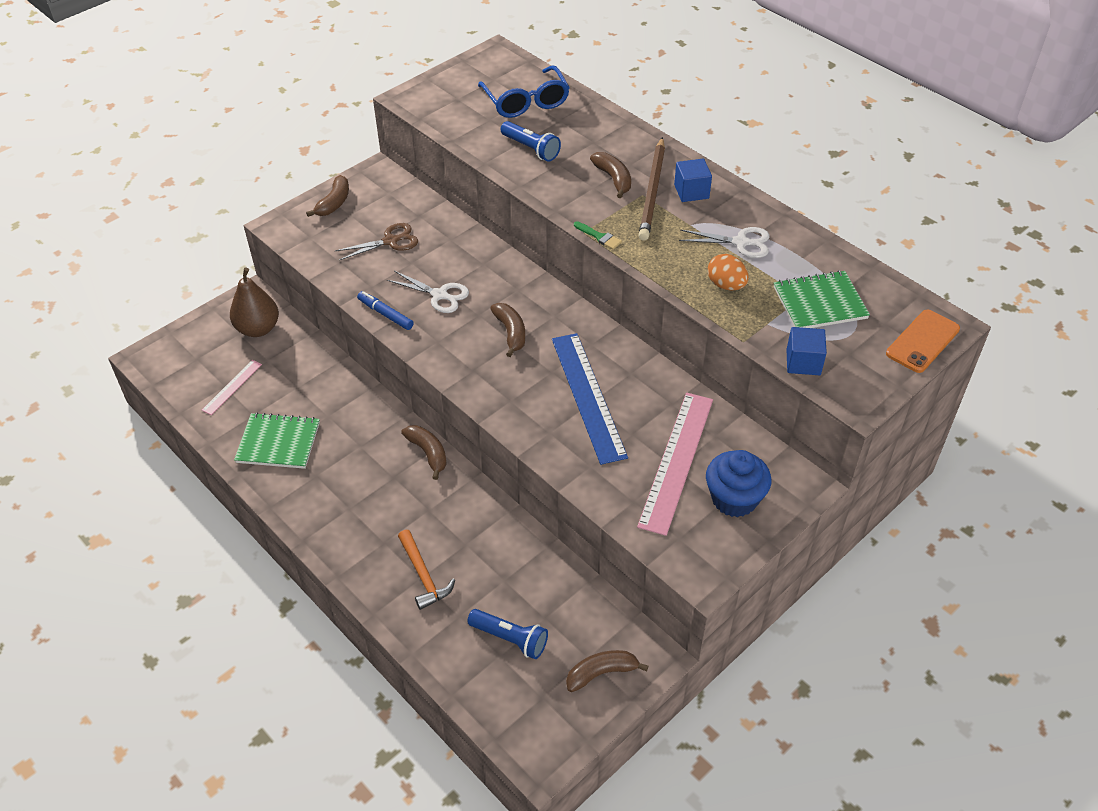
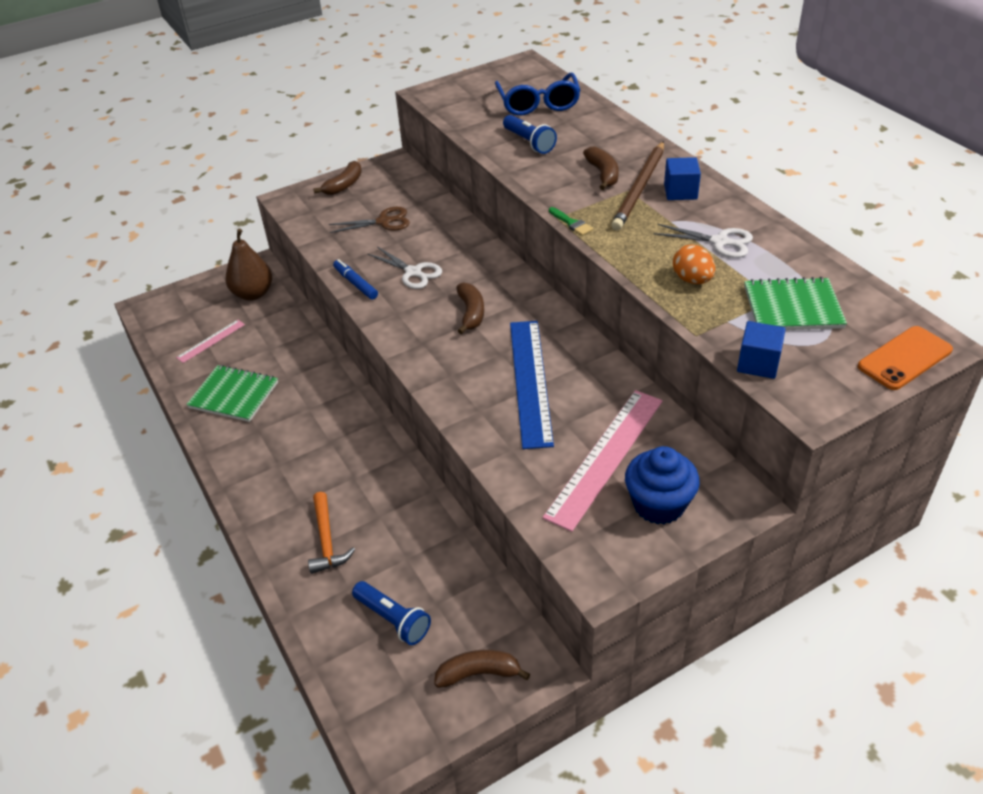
camera: 15 degrees right, 5 degrees down
brown banana [401,425,447,480] -> none

